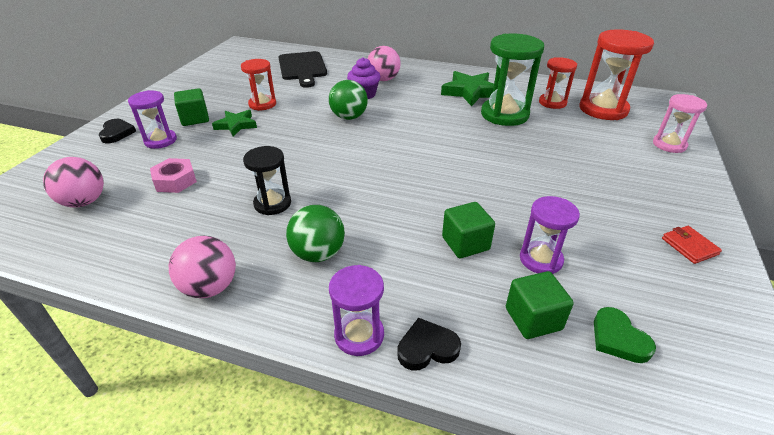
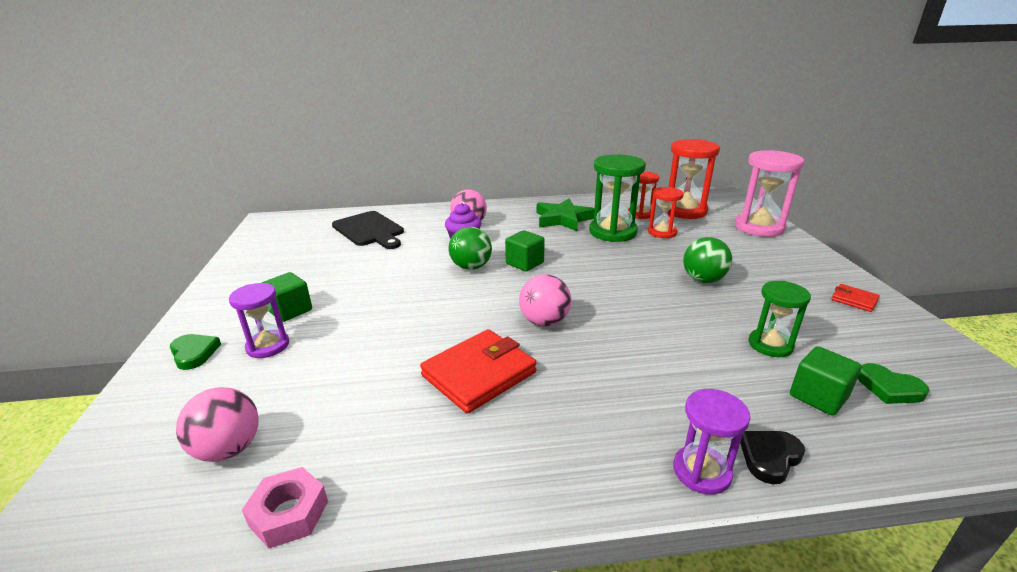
camera: 25 degrees left, 10 degrees down
black heart [99,119,136,143] -> green heart [170,334,221,370]
pink nut [150,158,197,193] -> pink nut moved to [242,467,328,548]
pink ball [169,236,236,298] -> pink ball moved to [519,274,571,327]
green star [212,110,257,136] -> none
red hourglass [241,59,276,111] -> red hourglass moved to [648,187,684,238]
black hourglass [243,146,291,215] -> red wallet [420,329,537,414]
green ball [286,205,345,262] -> green ball moved to [683,237,732,283]
green cube [442,202,495,258] -> green cube moved to [505,230,545,272]
purple hourglass [520,196,580,274] -> green hourglass [749,281,811,357]
pink hourglass [653,94,707,153] -> pink hourglass [735,150,804,237], size x1.68

